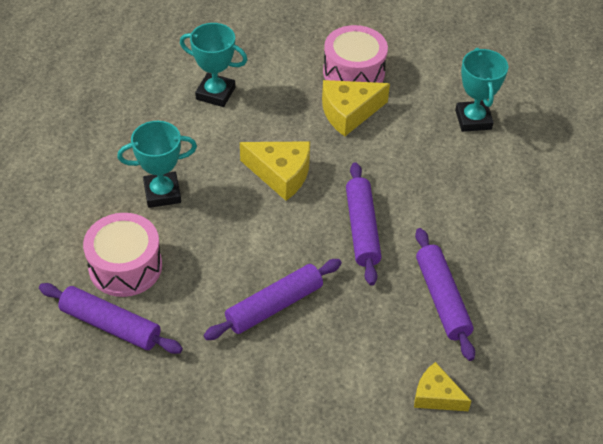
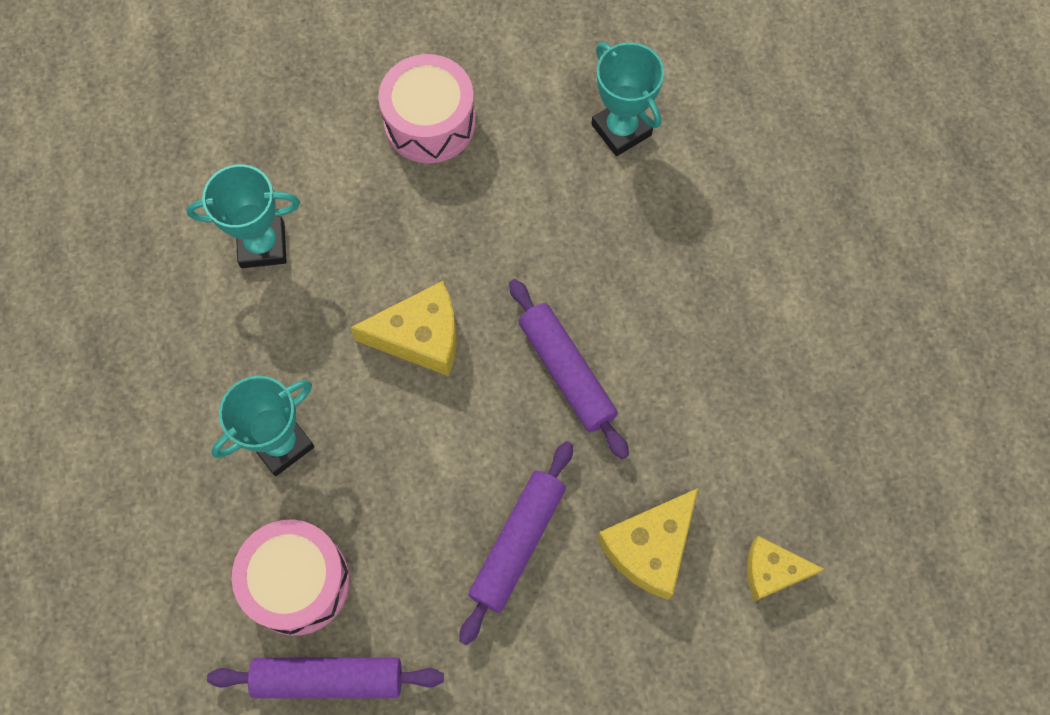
camera: 25 degrees left, 20 degrees up
yellow cheese [322,80,390,137] -> yellow cheese moved to [597,488,698,600]
purple rolling pin [415,228,475,361] -> none

